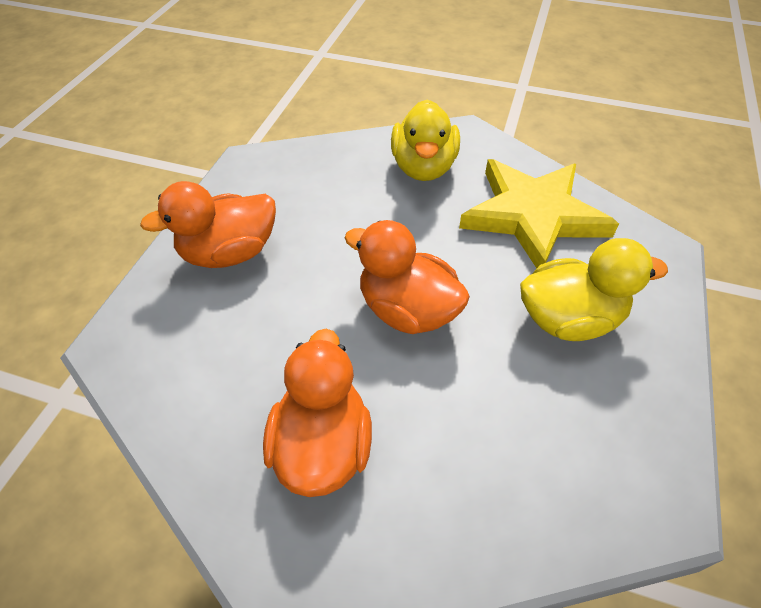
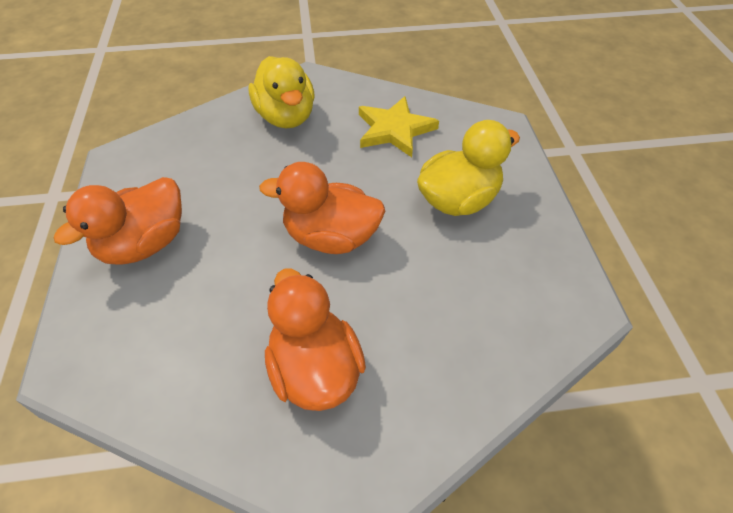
camera: 25 degrees left, 0 degrees up
yellow star [459,159,619,268] -> yellow star [359,96,439,157], size x0.65

